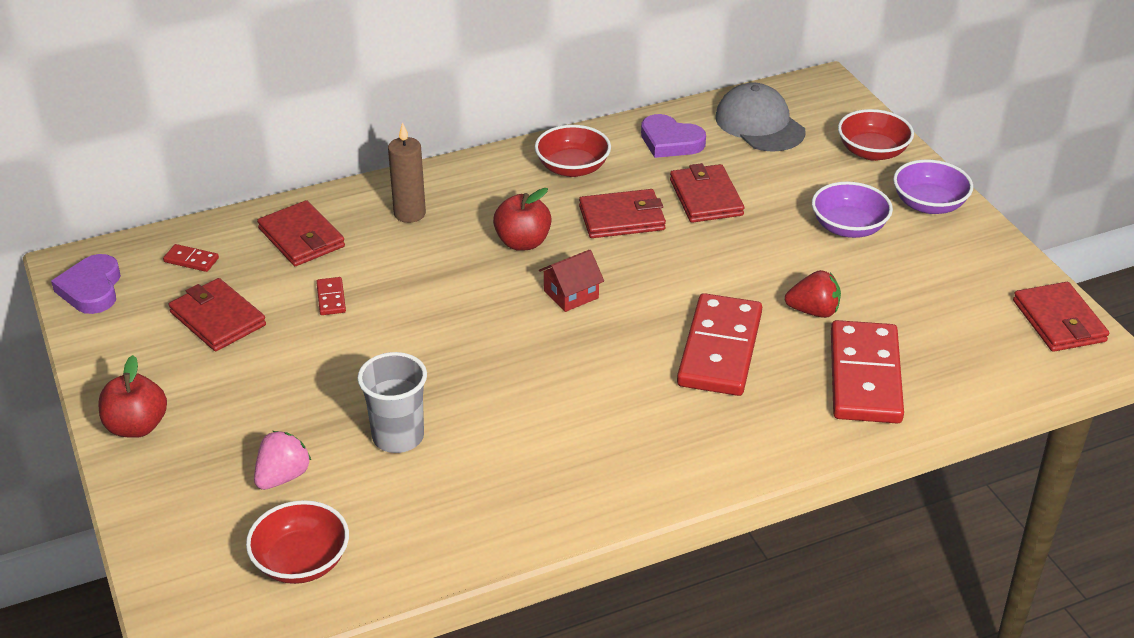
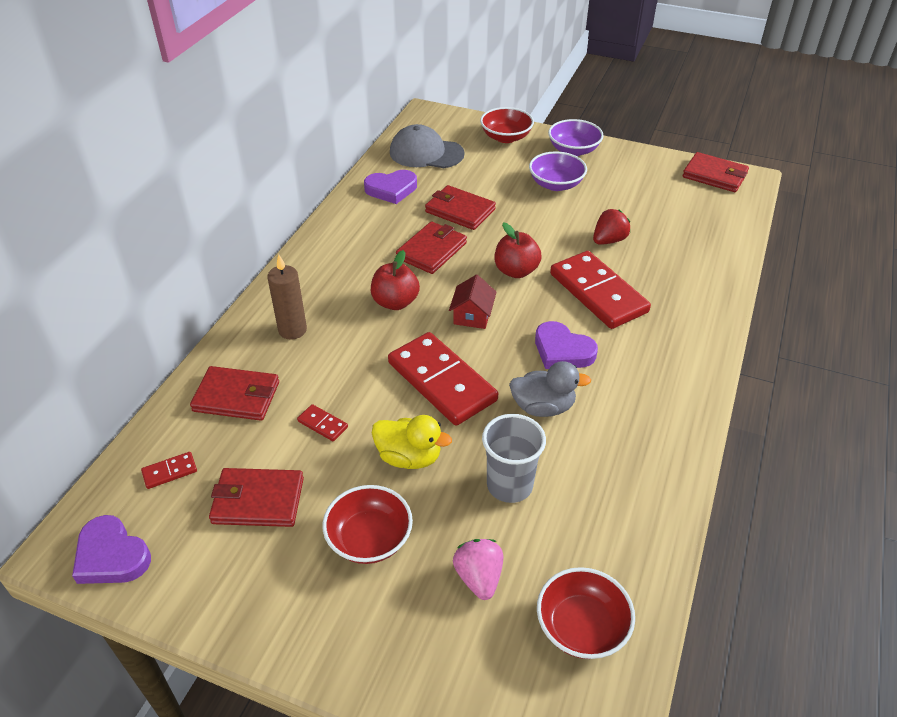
camera: 45 degrees left, 5 degrees up
red apple [98,355,167,438] -> red apple moved to [495,222,542,278]
red bowl [535,125,611,177] -> red bowl moved to [323,485,413,564]
red domino [831,320,904,423] -> red domino moved to [388,332,498,426]
none -> yellow duck [372,415,452,469]
none -> grey duck [509,361,591,417]
none -> purple heart [535,321,598,369]

